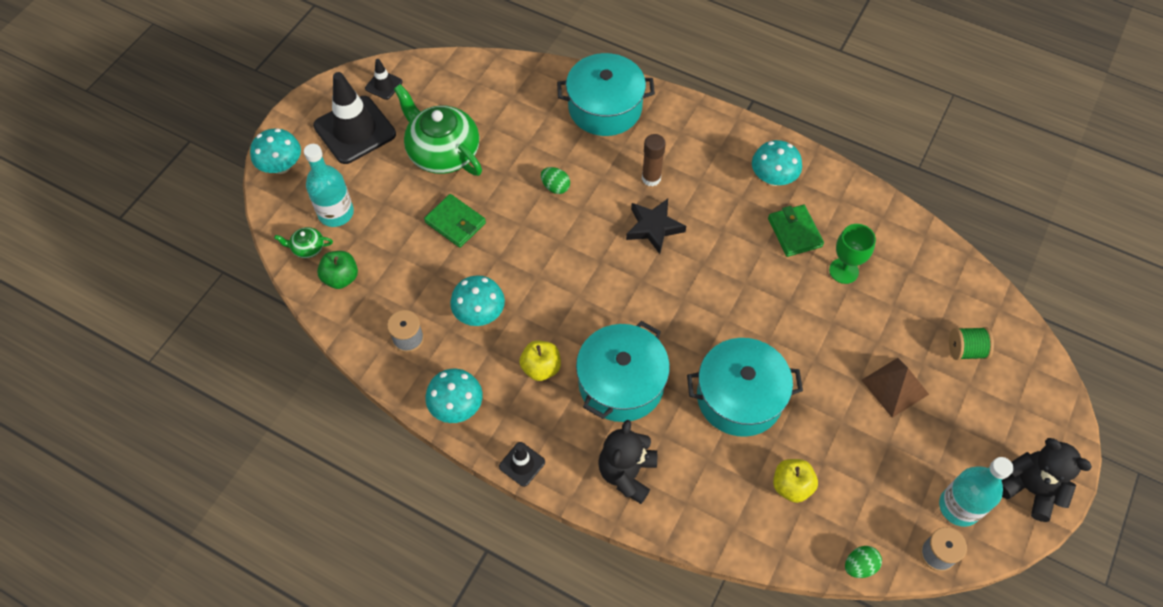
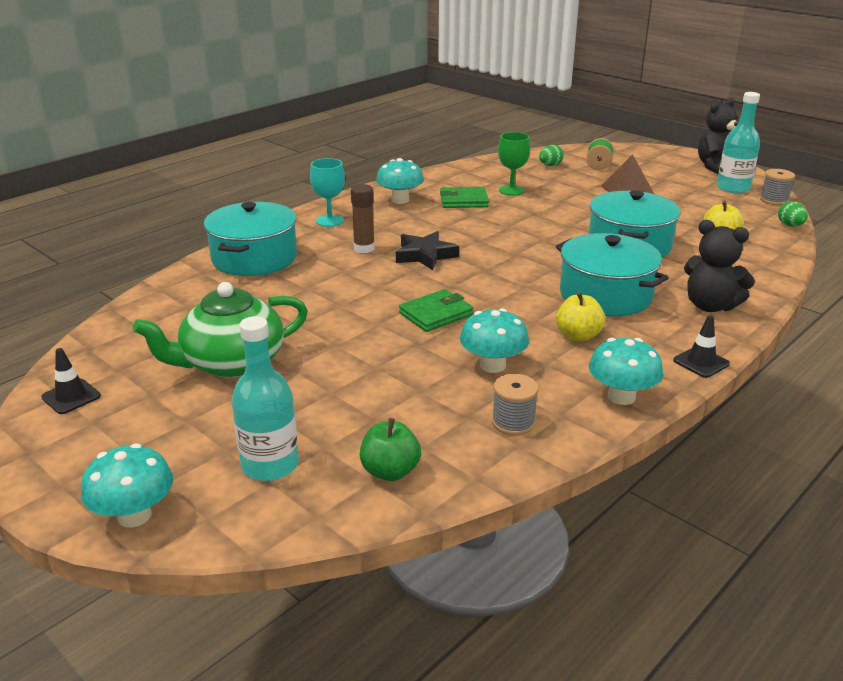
camera: 75 degrees left, 30 degrees down
green teapot [274,227,333,258] -> none
black traffic cone [313,72,396,164] -> none
green wallet [424,194,486,248] -> green wallet moved to [399,289,473,332]
green egg [541,167,570,194] -> green egg moved to [539,145,564,166]
none -> turquoise goblet [310,158,345,227]

